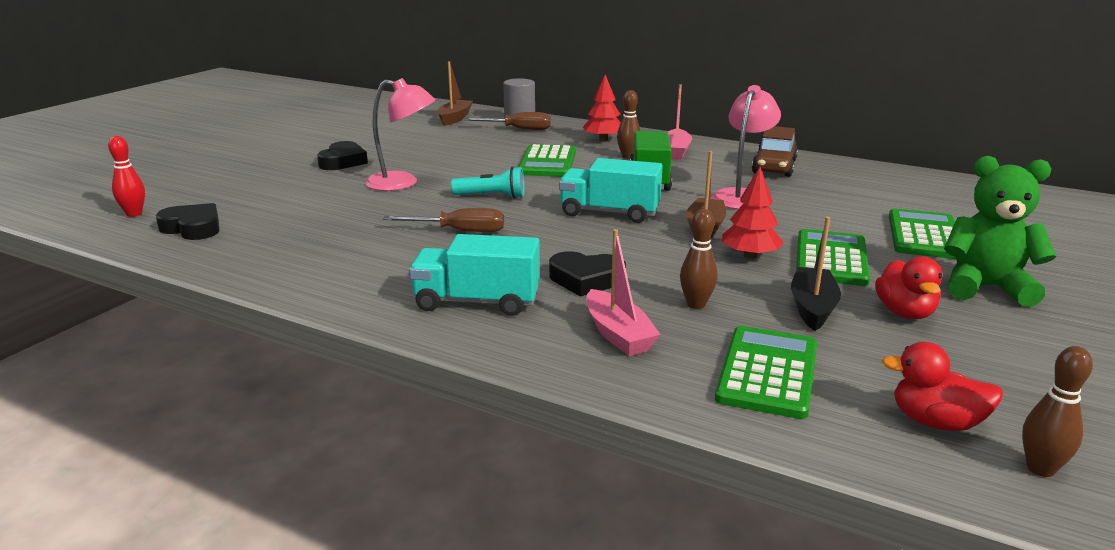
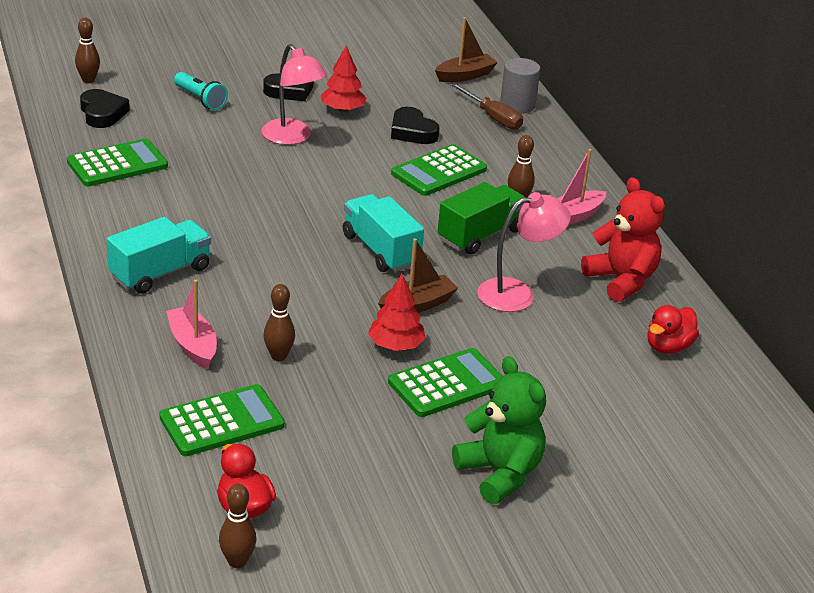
camera: 40 degrees right, 10 degrees up
red bowling pin [108,136,145,217] -> brown bowling pin [75,17,100,83]
brown screwdriver [383,208,504,232] -> none
turquoise truck [409,234,540,316] -> turquoise truck turned 90 degrees clockwise [107,217,211,294]
turquoise flashlight [451,166,525,199] -> turquoise flashlight moved to [174,72,228,110]
black heart [549,251,626,297] -> black heart moved to [391,107,439,144]
red tree [583,75,621,141] -> red tree moved to [321,46,367,112]
pink boat [586,229,661,356] -> pink boat turned 135 degrees clockwise [166,280,217,369]
brown car [752,126,798,177] -> red teddy bear [581,177,665,302]
black boat [791,217,841,331] -> none
red duck [875,256,942,319] -> red duck moved to [647,305,699,354]
green calculator [889,209,956,259] -> green calculator moved to [67,139,168,187]

